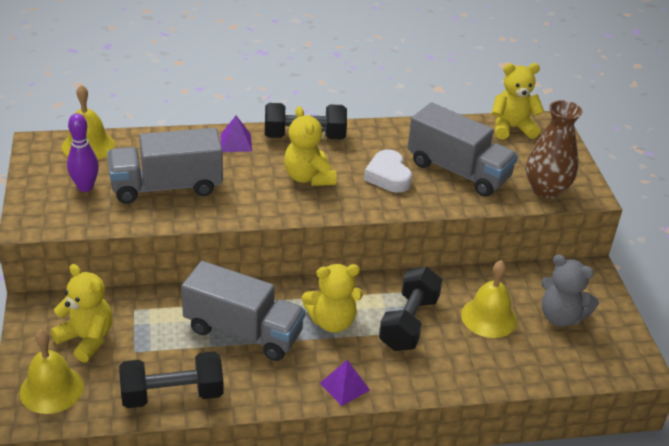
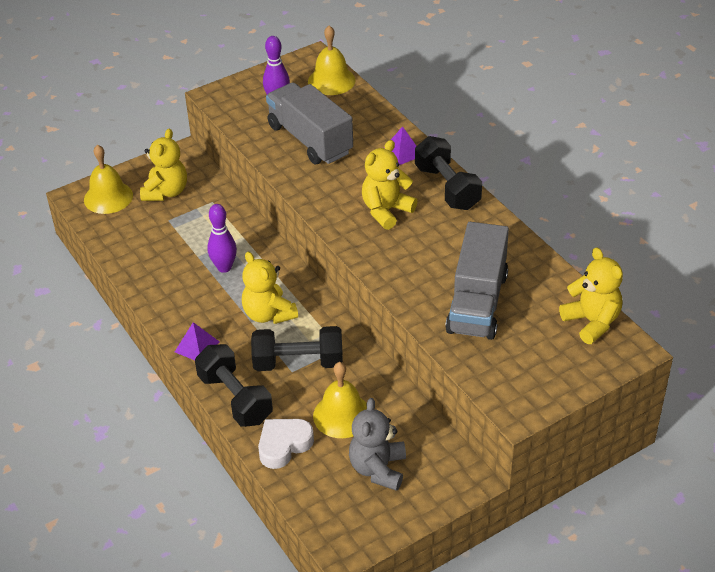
camera: 70 degrees right, 5 degrees up
black dumbbell [119,351,224,408] -> black dumbbell moved to [195,344,273,427]
grey truck [181,261,306,361] -> purple bowling pin [207,204,237,273]
white heart [364,149,412,193] -> white heart moved to [258,419,314,469]
brown vase [526,100,583,199] -> none

